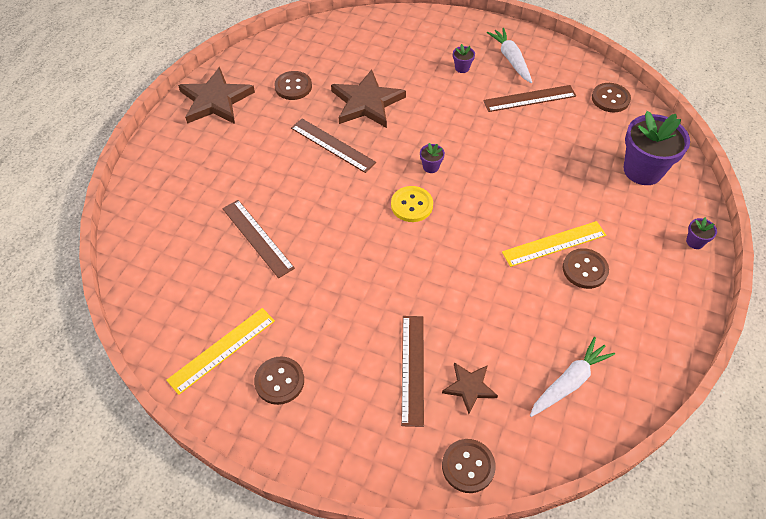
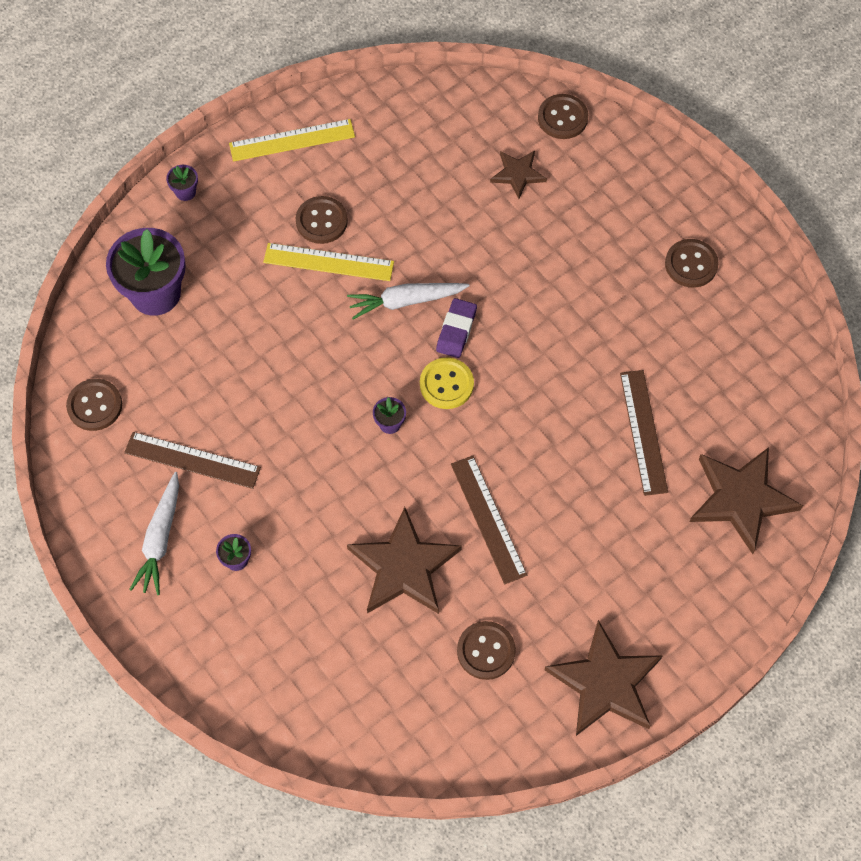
camera: 150 degrees left, 10 degrees up
yellow ruler [166,308,275,395] -> yellow ruler moved to [229,119,355,162]
brown ruler [401,316,424,427] -> none
white carrot [530,337,615,417] -> white carrot moved to [347,283,470,320]
none -> purple eraser [436,298,477,358]
none -> brown star [689,447,803,554]

